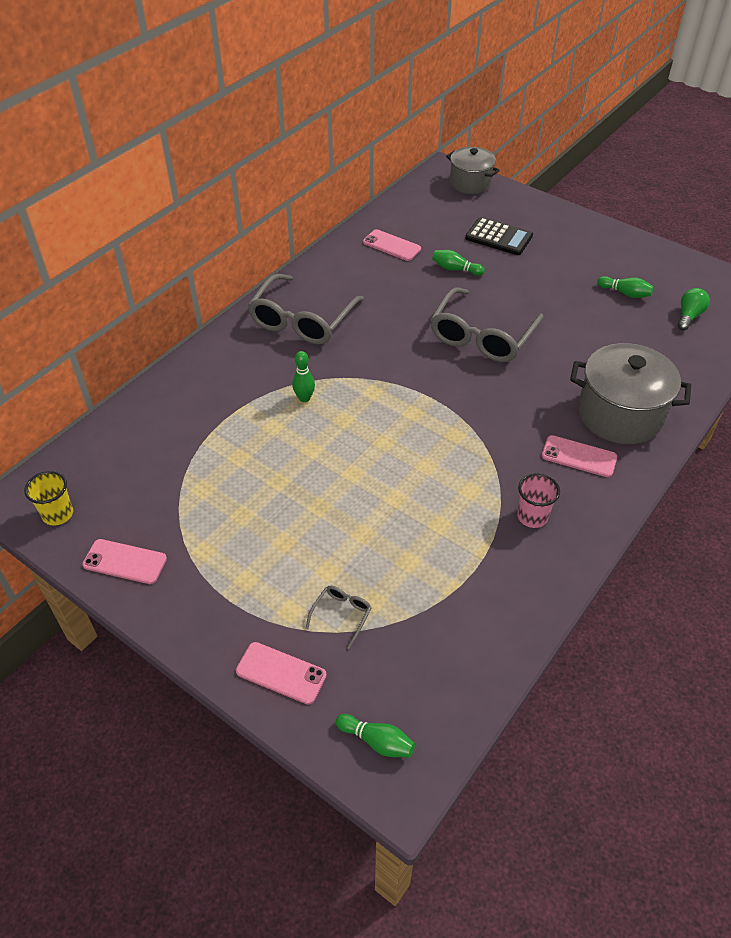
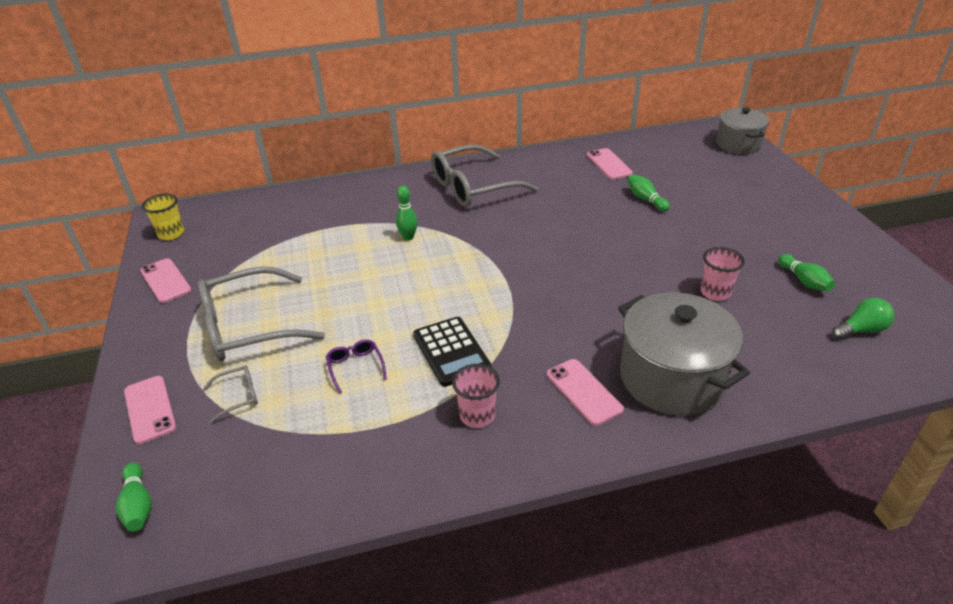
camera: 40 degrees right, 10 degrees down
grey glasses [430,287,543,362] -> grey glasses moved to [198,266,325,361]
black calculator [465,217,533,255] -> black calculator moved to [413,317,492,387]
none -> purple glasses [326,339,387,394]
none -> pink cup [701,247,745,301]

